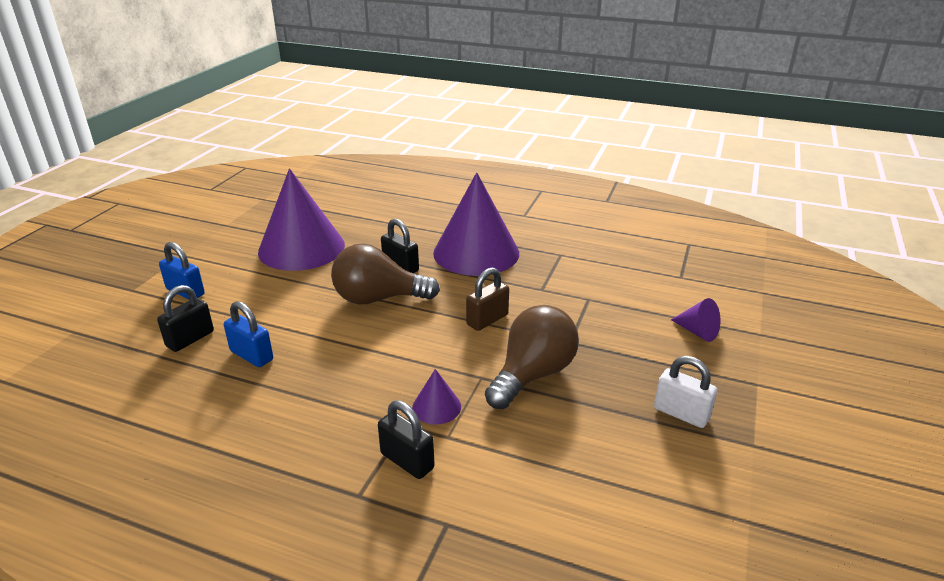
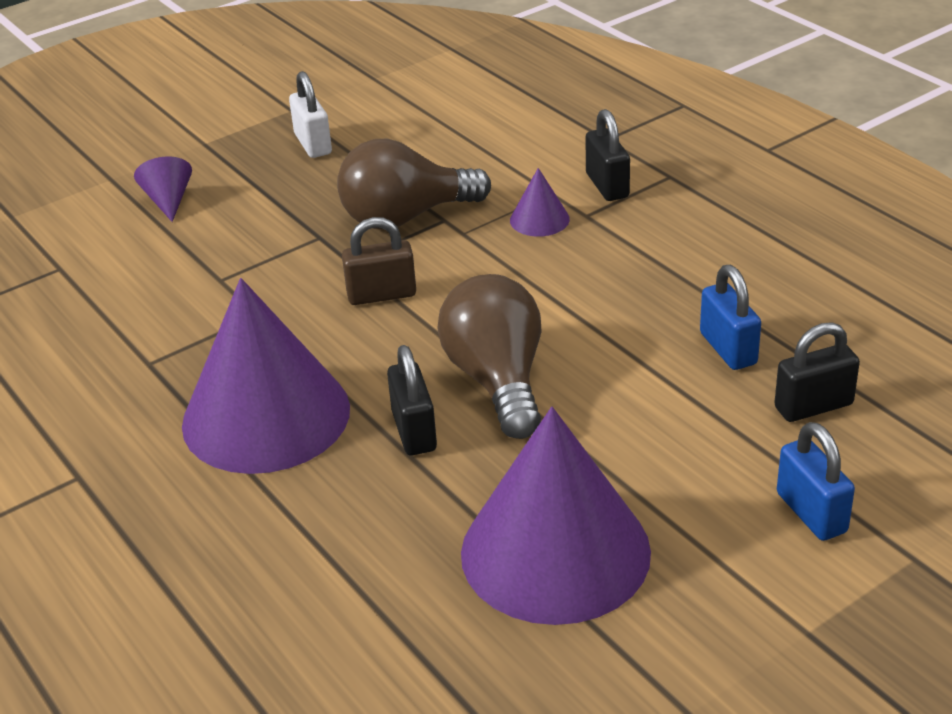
camera: 145 degrees left, 5 degrees up
brown light bulb [331,244,440,304] -> brown light bulb turned 135 degrees counterclockwise [437,274,542,439]

